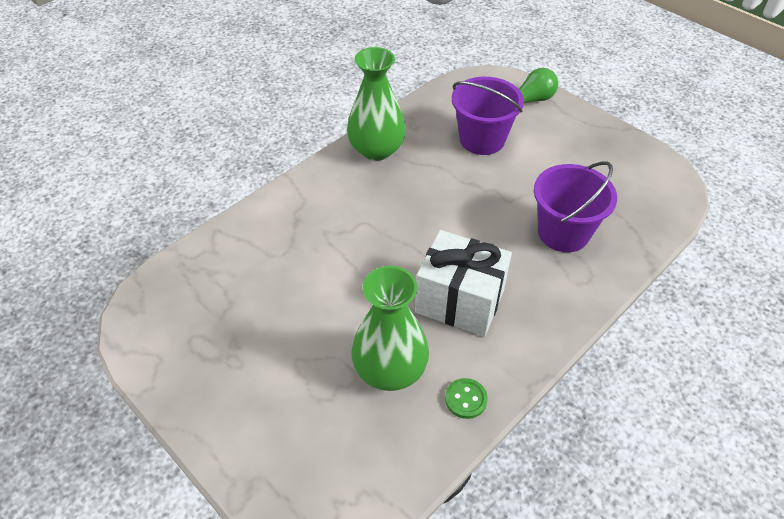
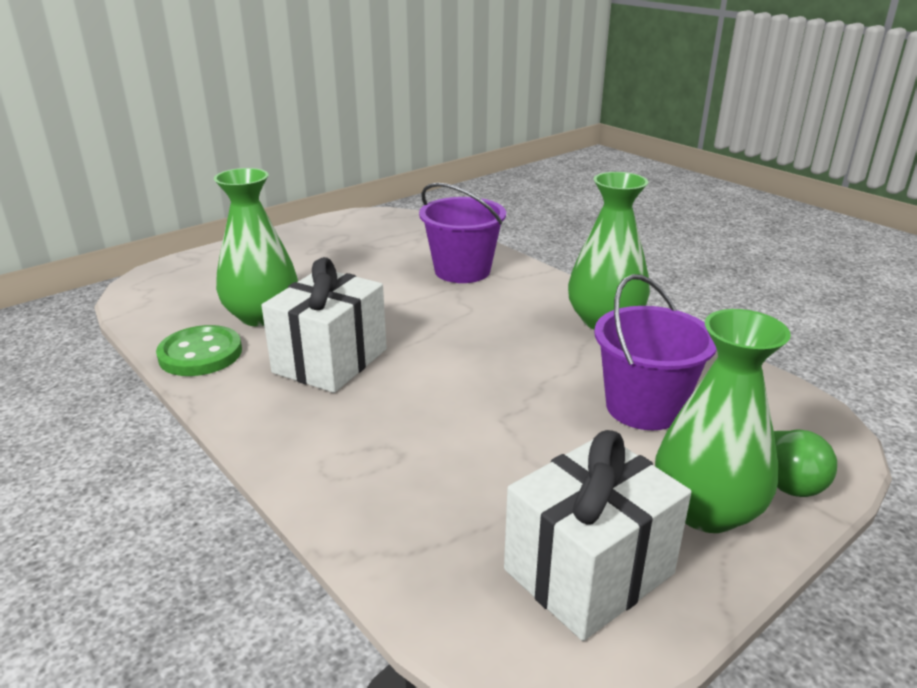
camera: 95 degrees right, 20 degrees down
green button [445,378,488,419] -> green button [156,325,242,376], size x1.75
purple bucket [534,161,617,252] -> purple bucket moved to [419,183,506,283]
none -> white gift [504,430,691,641]
none -> green vase [655,309,791,533]

